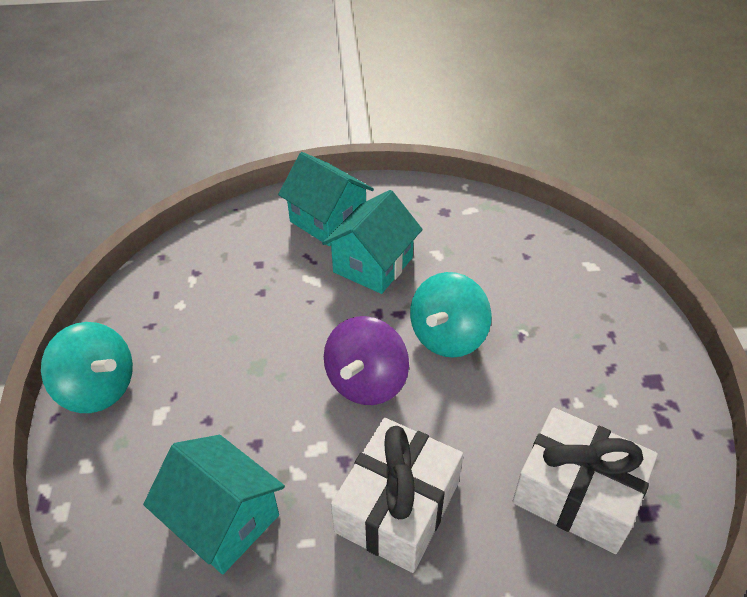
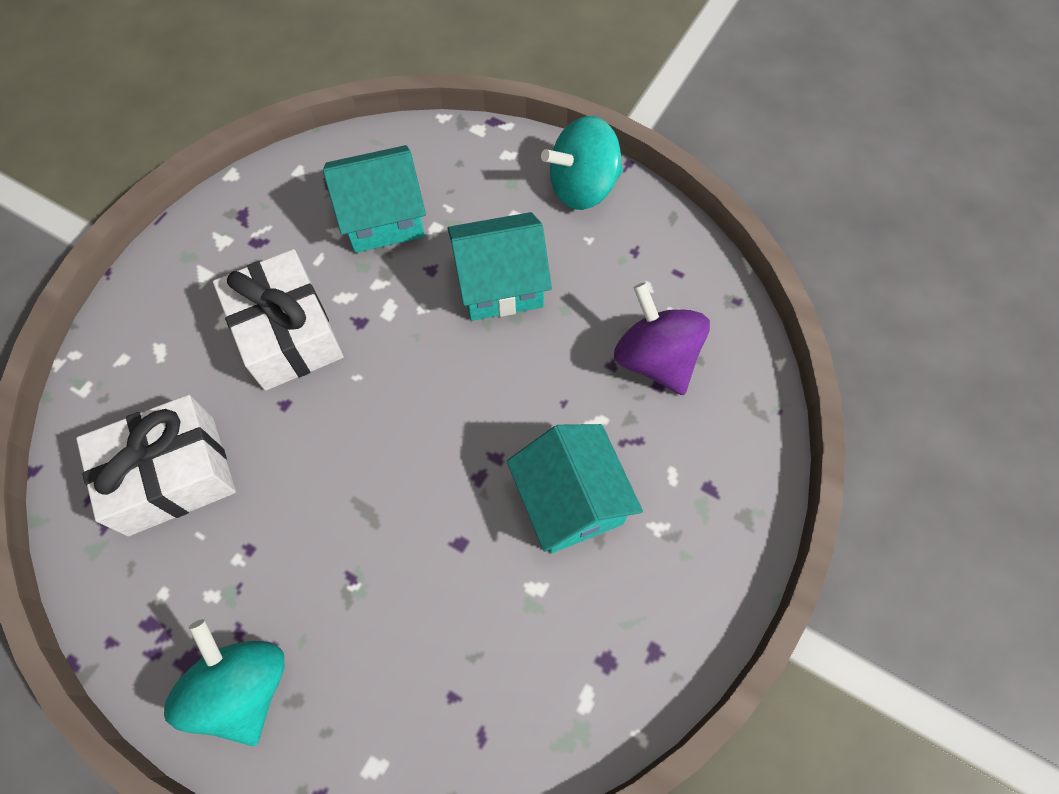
camera: 125 degrees right, 20 degrees up
turquoise house [278,152,374,246] -> turquoise house moved to [447,212,552,321]
purple spinning top [324,316,409,405] -> purple spinning top moved to [614,282,710,395]
turquoise spinning top [410,272,491,358] -> turquoise spinning top moved to [164,619,285,746]

